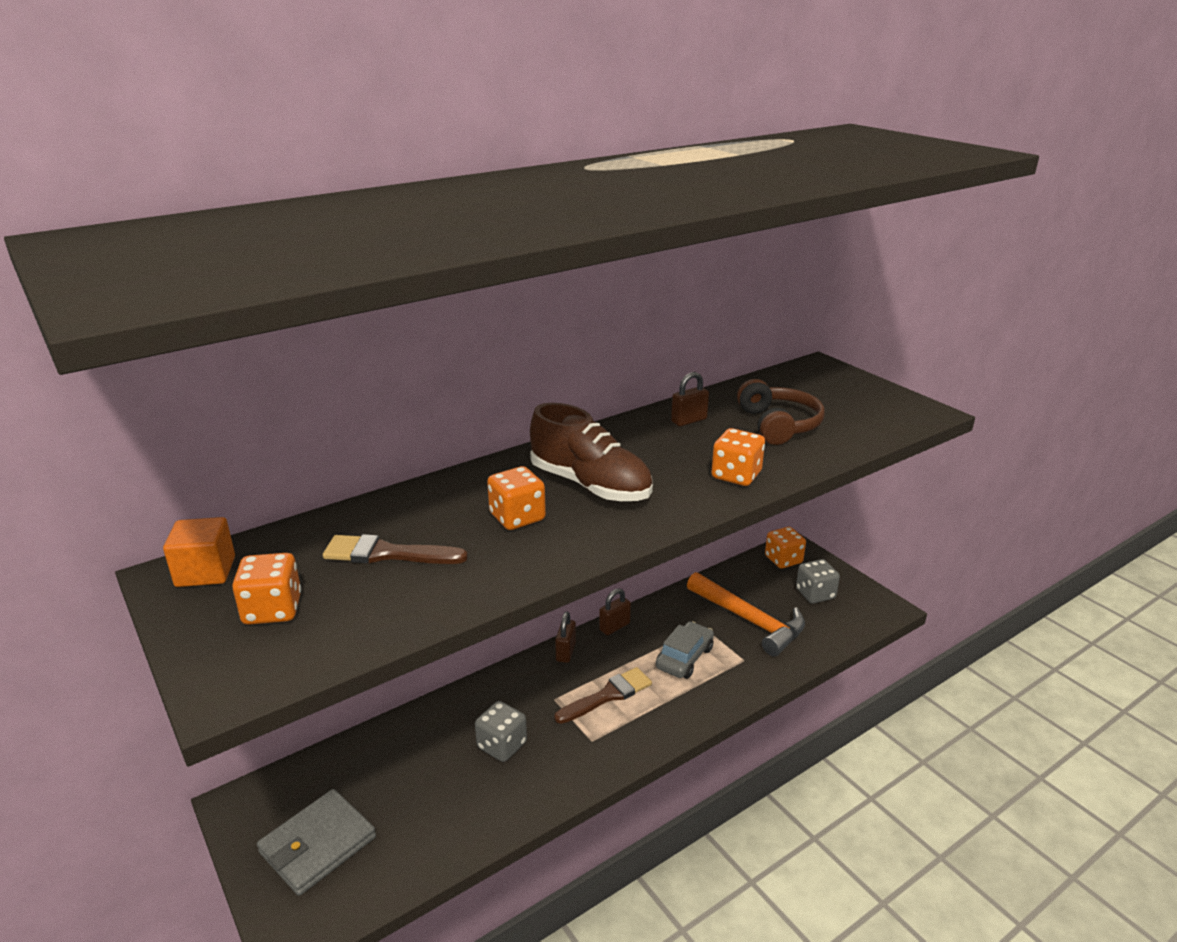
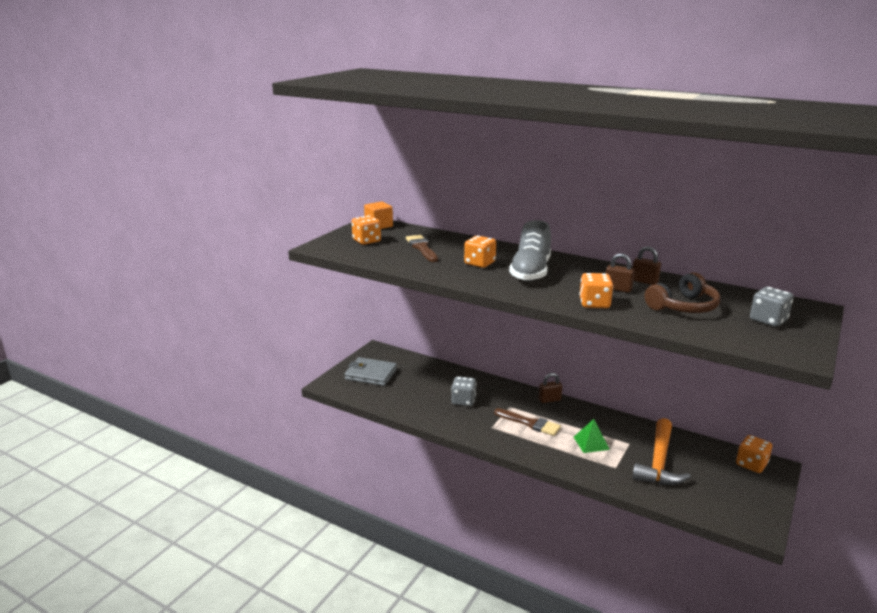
camera: 65 degrees right, 5 degrees down
brown shoe [530,403,653,502] -> grey shoe [509,220,551,281]
brown padlock [599,588,631,635] -> brown padlock moved to [606,253,635,293]
grey car [656,621,714,679] -> green pyramid [574,419,610,453]
grey dice [796,559,840,604] -> grey dice moved to [750,287,794,327]

